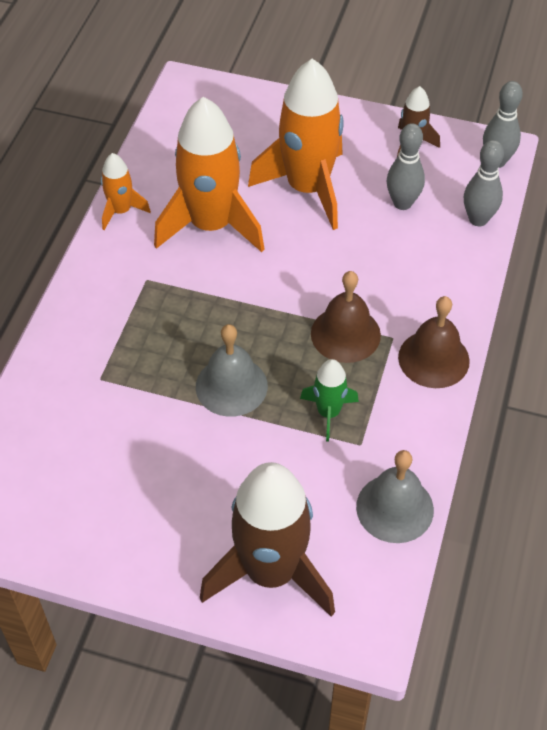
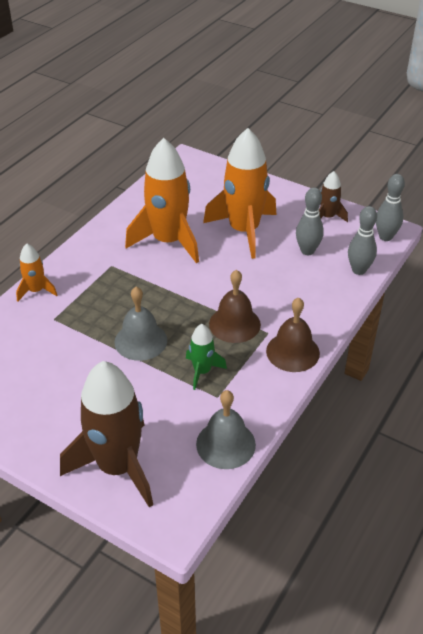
camera: 15 degrees right, 10 degrees down
orange rocket [101,153,151,230] -> orange rocket moved to [16,243,57,302]

